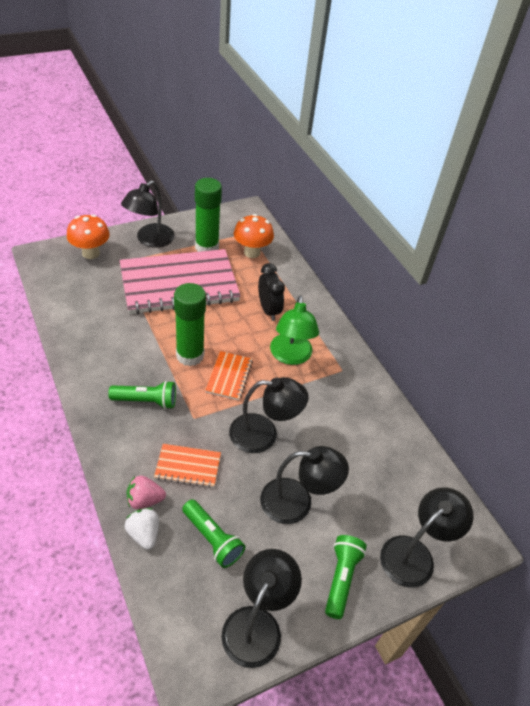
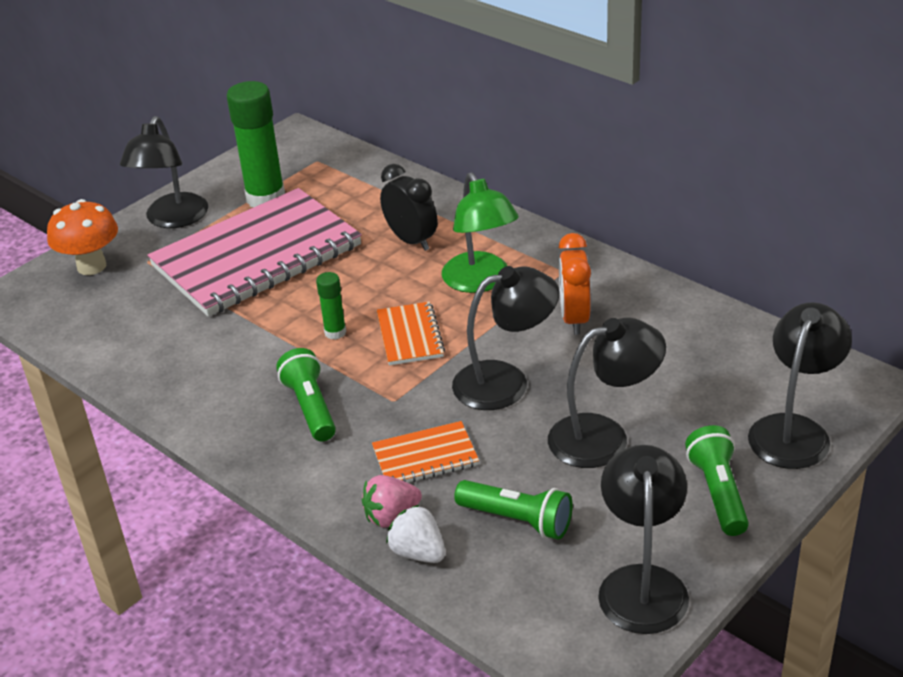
camera: 15 degrees left, 10 degrees down
green flashlight [108,381,176,409] -> green flashlight turned 90 degrees counterclockwise [276,348,336,442]
green glue stick [174,283,206,366] -> green glue stick [316,272,346,340], size x0.48
orange mushroom [234,214,274,258] -> none
none -> orange clock [559,233,591,335]

